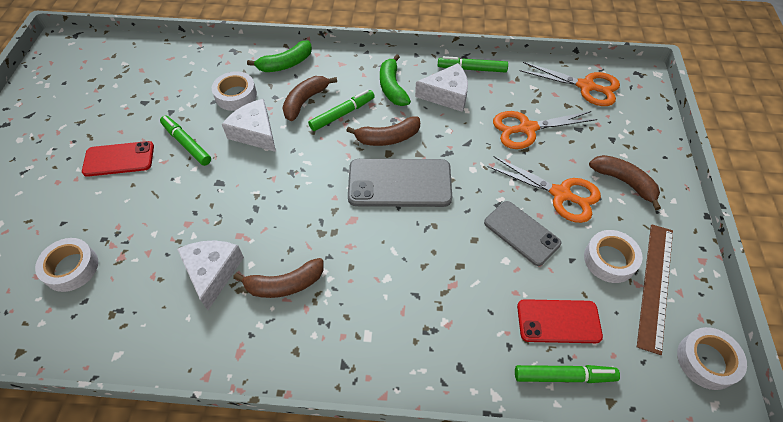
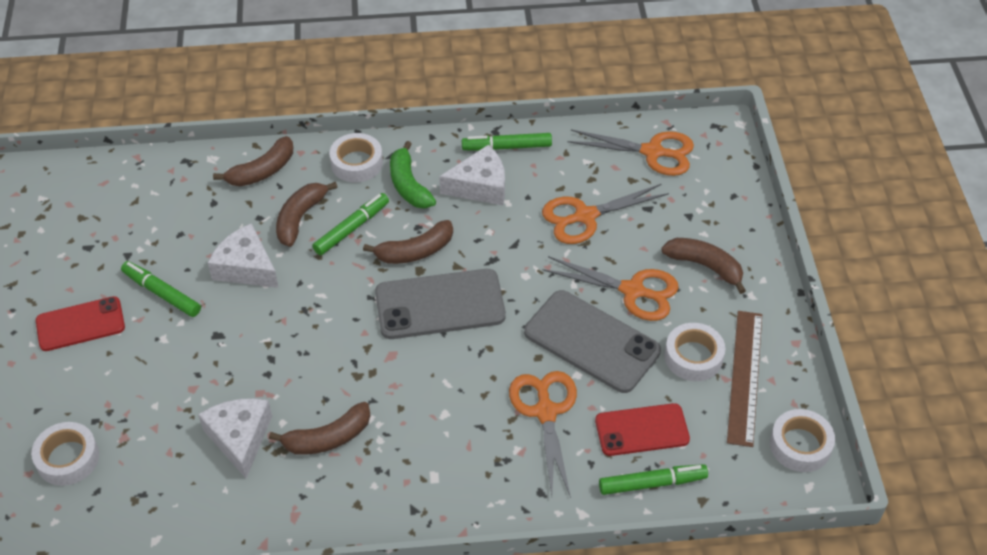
camera: 10 degrees left, 5 degrees down
white tape [212,71,257,111] -> white tape moved to [329,133,383,183]
green banana [247,41,312,72] -> brown banana [213,136,293,186]
grey phone [484,201,561,266] -> grey phone [524,290,661,393], size x1.51
none -> orange scissors [509,371,577,498]

